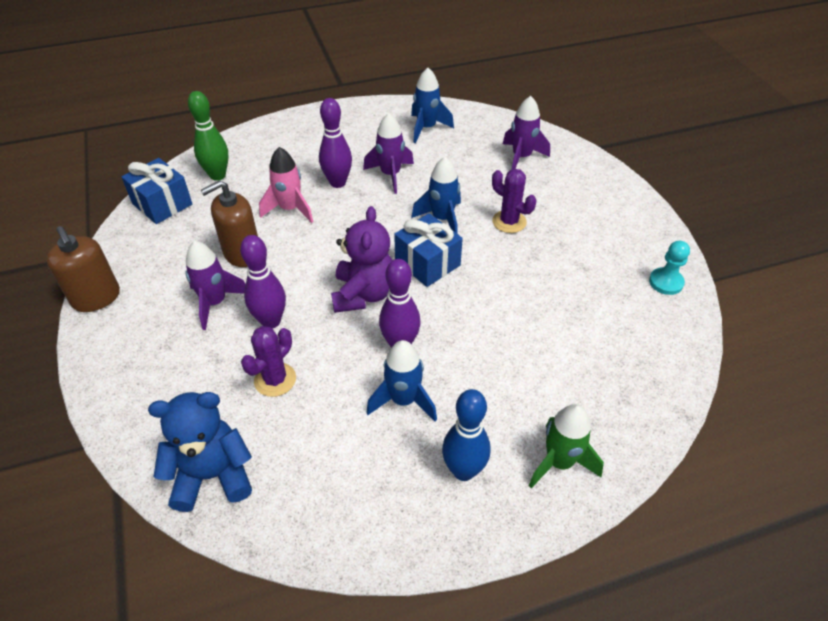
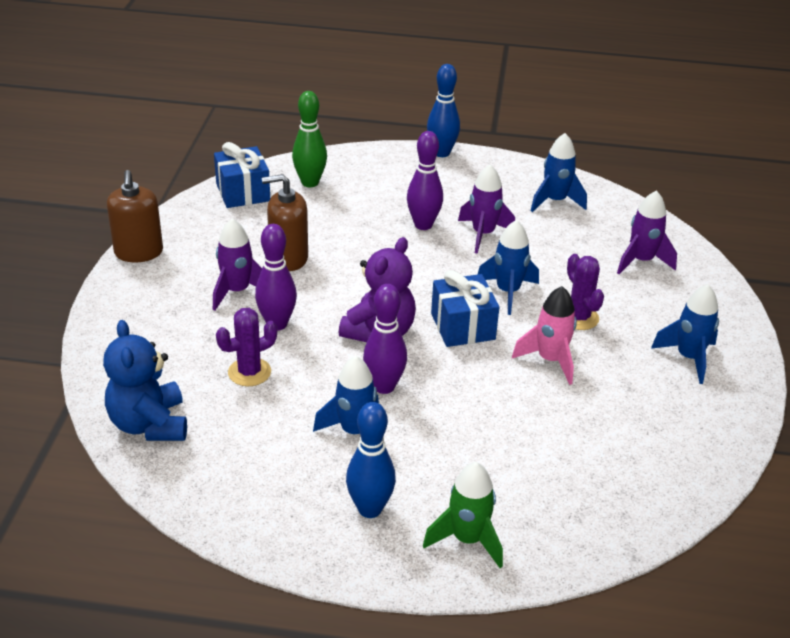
camera: 25 degrees right, 10 degrees down
blue teddy bear [148,392,252,512] -> blue teddy bear turned 120 degrees counterclockwise [103,320,187,441]
pink rocket [259,147,313,223] -> pink rocket moved to [512,286,577,385]
turquoise pawn [649,241,690,295] -> none
none -> blue bowling pin [427,64,460,157]
none -> blue rocket [651,284,719,384]

